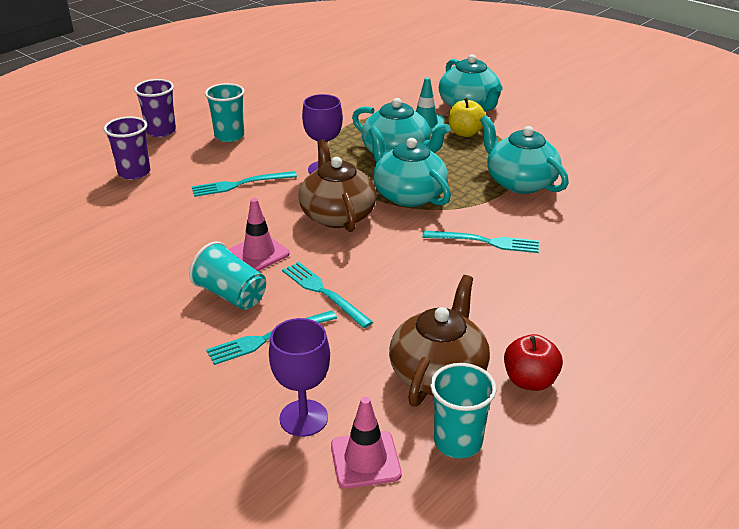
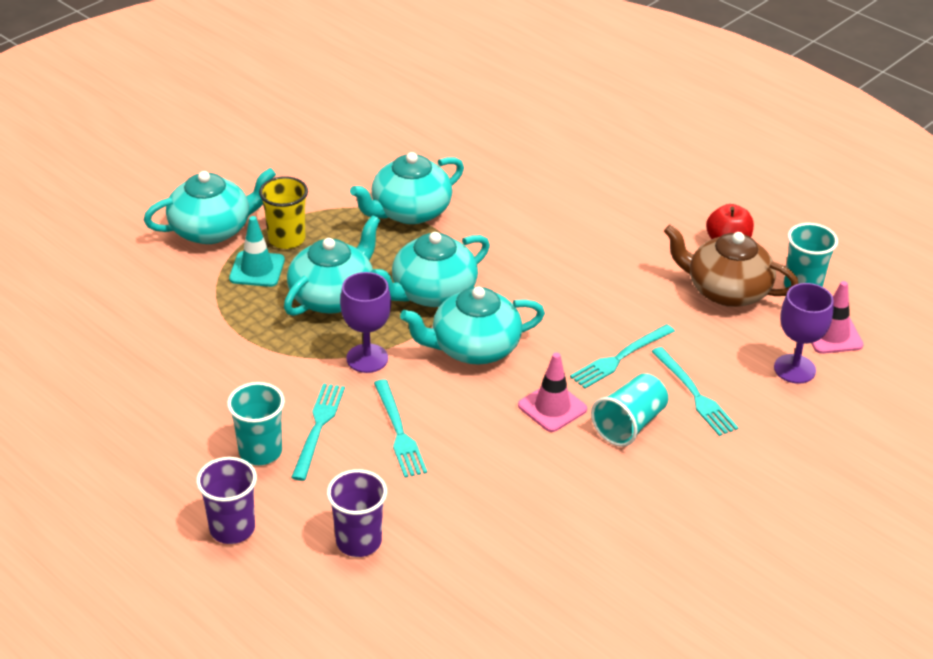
camera: 90 degrees left, 5 degrees up
brown teapot [299,139,376,232] -> turquoise teapot [400,287,545,364]
turquoise fork [422,231,539,253] -> turquoise fork moved to [291,383,345,481]
yellow apple [448,98,486,137] -> yellow cup [259,176,308,249]

